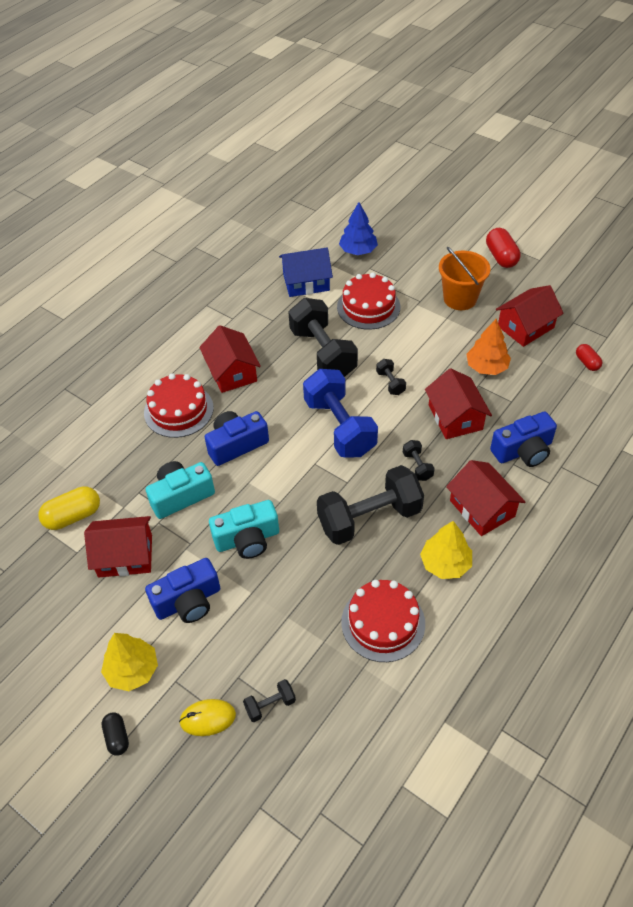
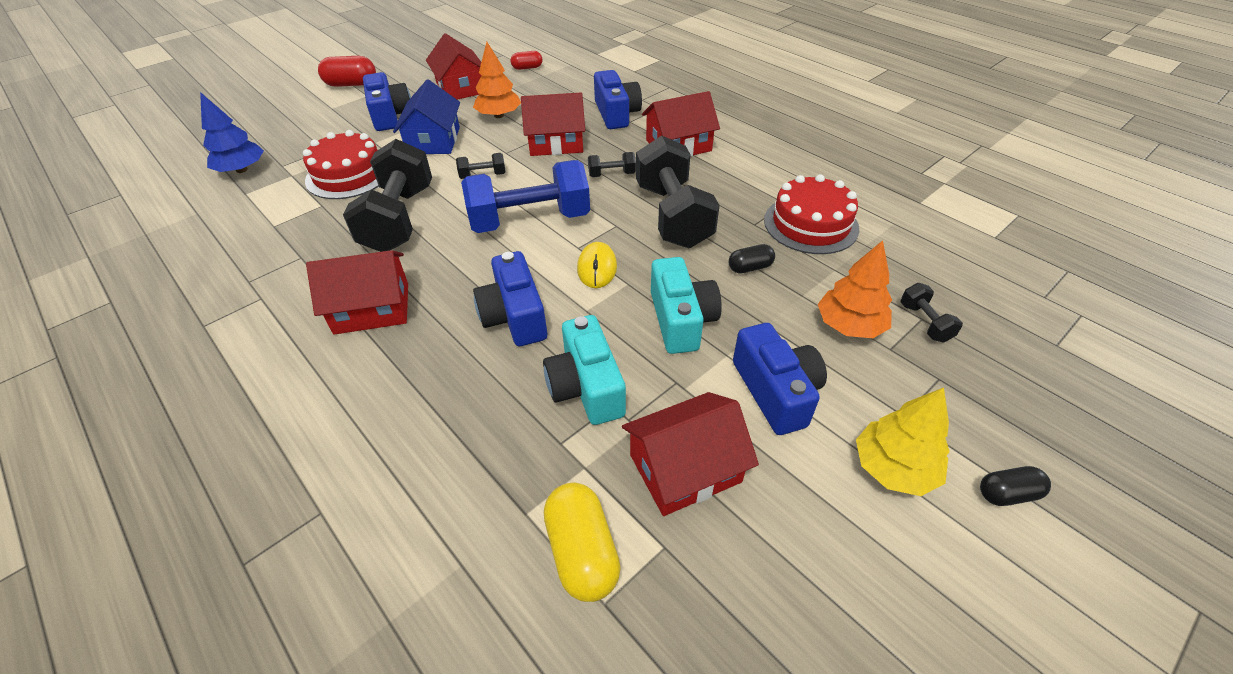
camera: 80 degrees left, 5 degrees down
red house [84,516,152,578] -> red house turned 60 degrees clockwise [622,392,759,516]
red cake [144,373,214,438] -> none
yellow mouse [179,699,236,736] -> yellow mouse moved to [577,242,617,288]
blue house [279,248,333,297] -> blue house moved to [393,79,460,154]
black dumbbell [288,298,358,377] -> black dumbbell turned 75 degrees counterclockwise [343,139,432,252]
yellow tree [420,521,472,579] -> none
orange bucket [439,247,491,310] -> blue camera [363,72,411,131]
none -> black capsule [729,244,775,273]
none -> orange tree [817,240,892,338]

